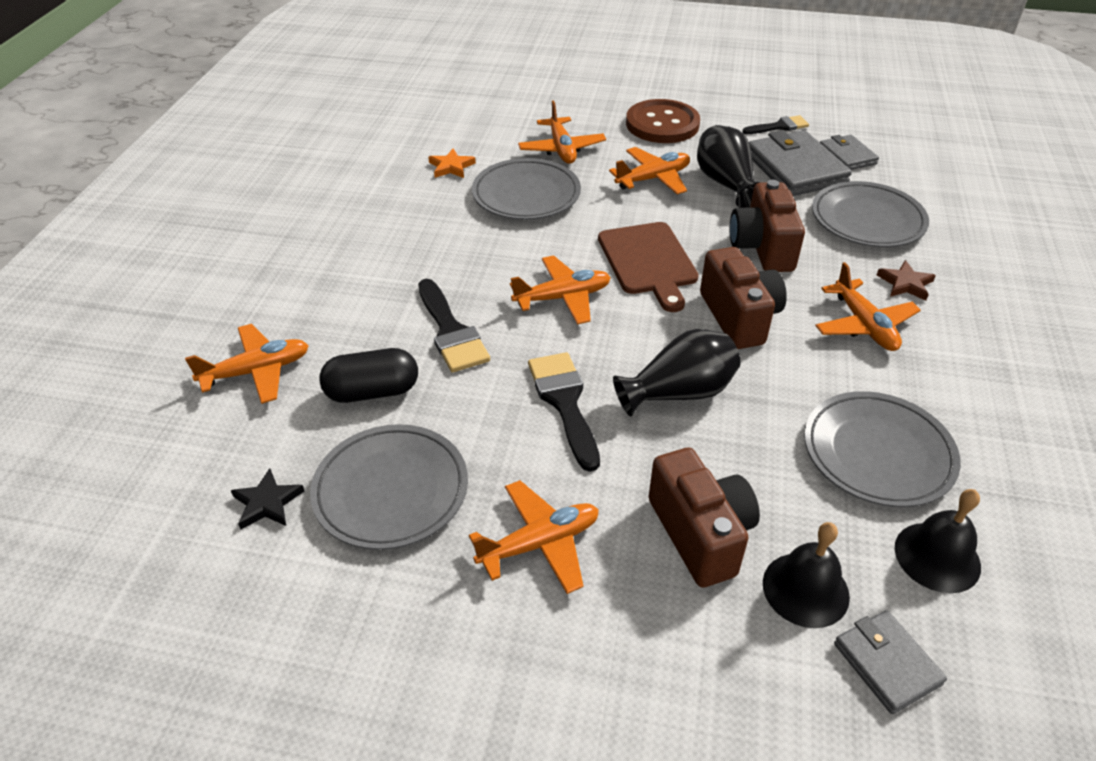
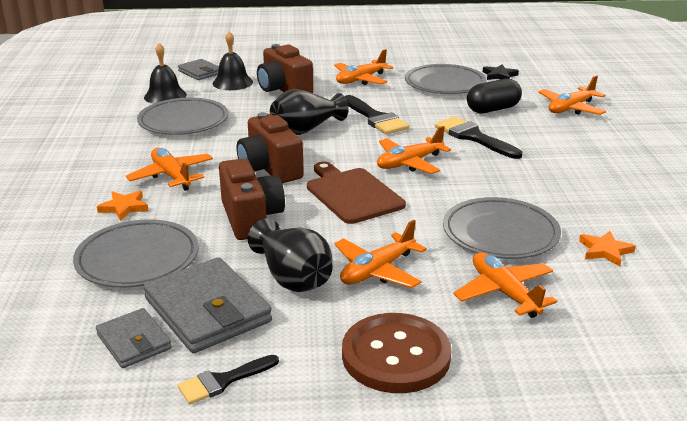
camera: 165 degrees right, 15 degrees down
brown star [877,260,936,301] -> orange star [97,190,149,221]

